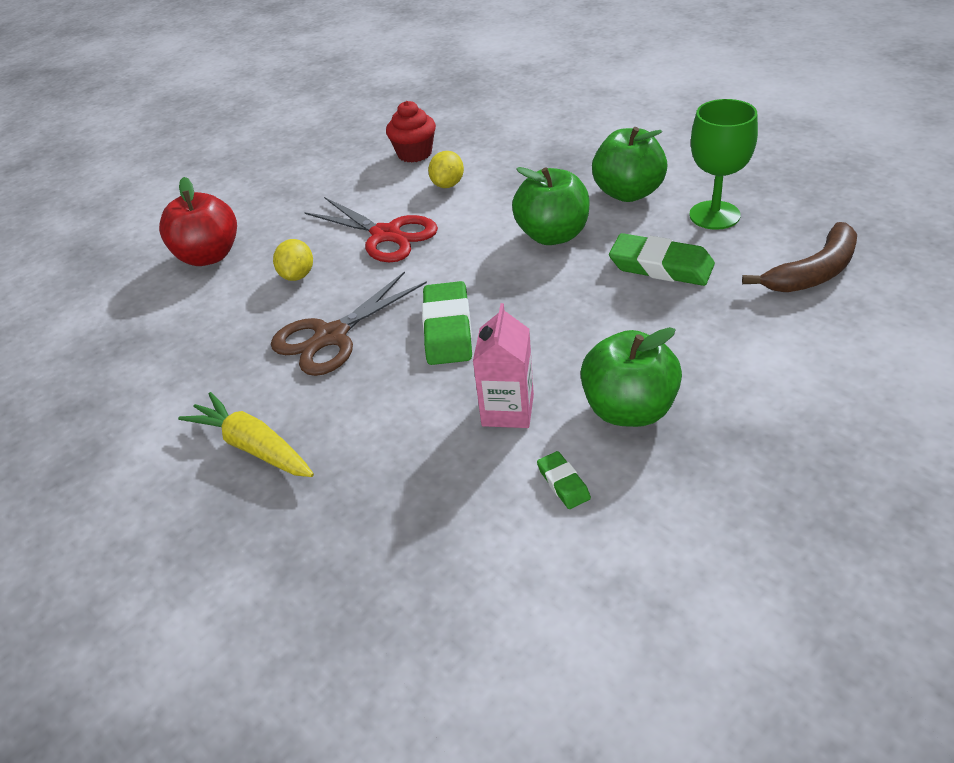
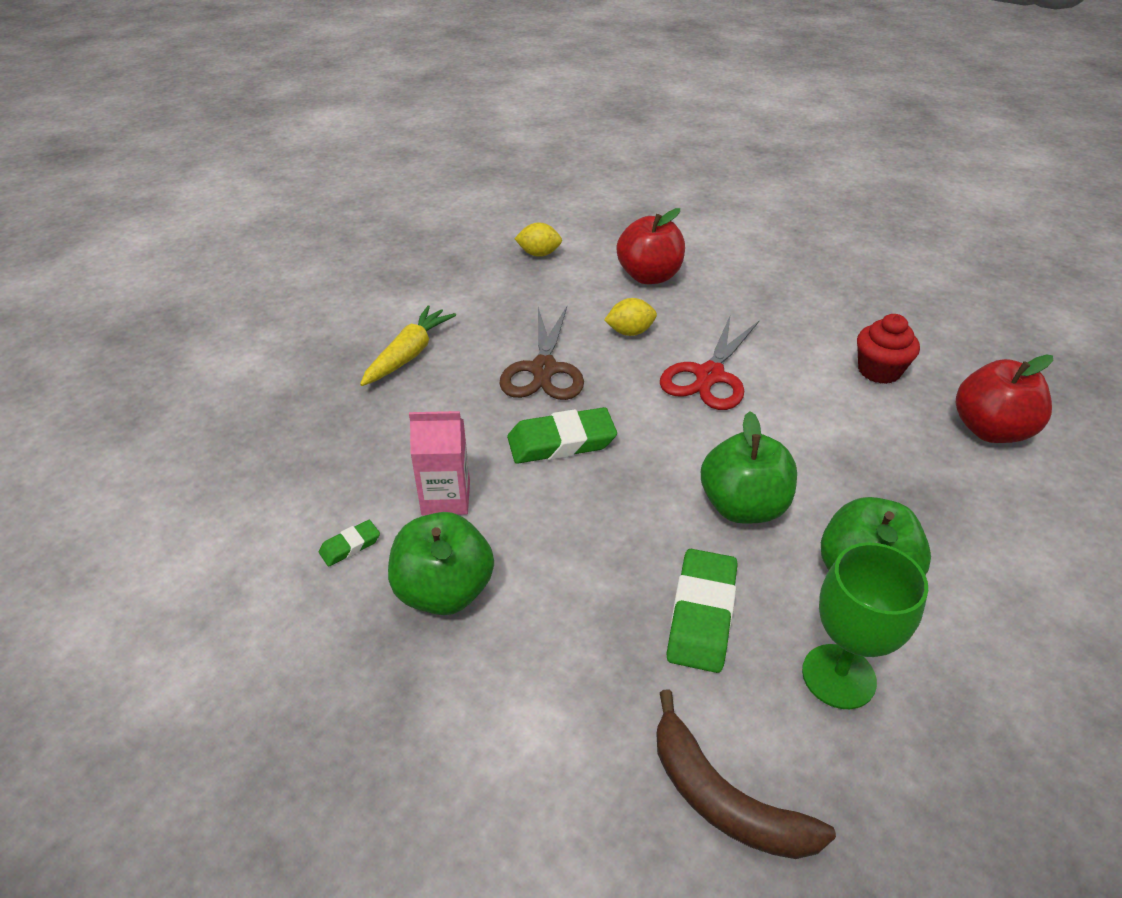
camera: 75 degrees right, 0 degrees up
brown scissors [271,271,427,376] -> brown scissors turned 120 degrees counterclockwise [499,307,584,400]
yellow lemon [428,151,464,188] -> yellow lemon moved to [514,222,562,257]
none -> red apple [956,355,1053,443]

